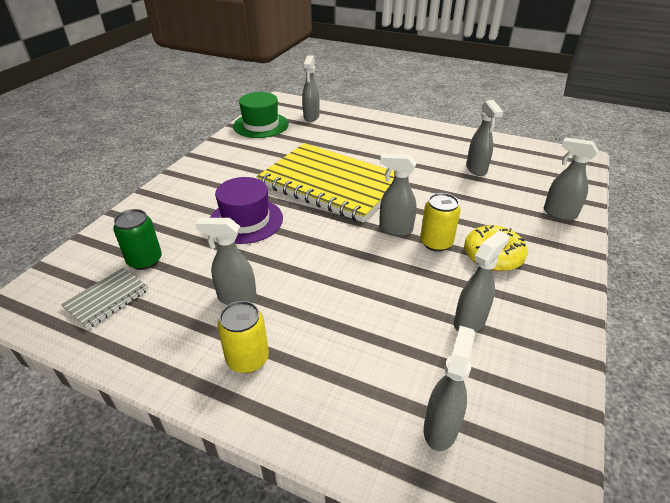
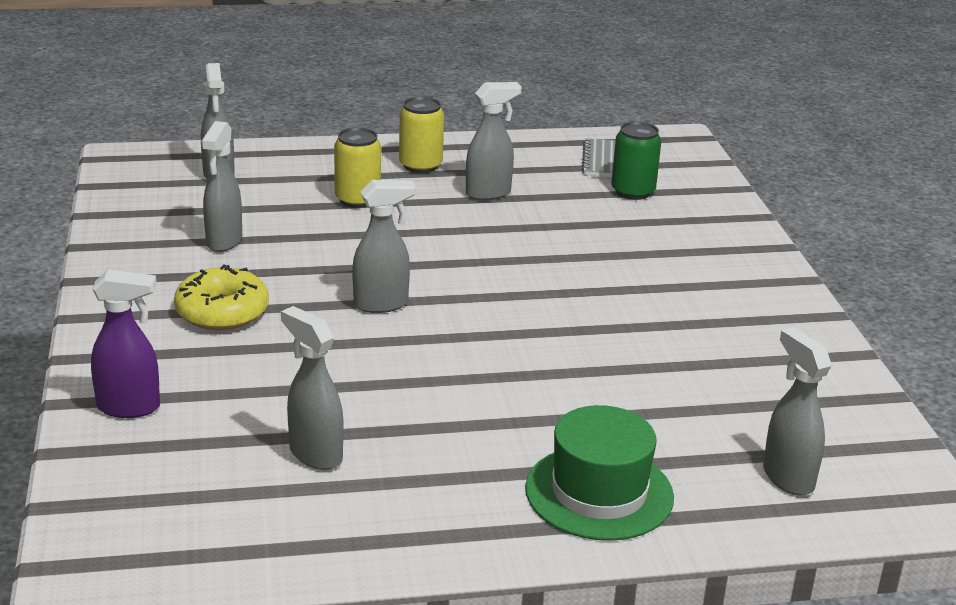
camera: 145 degrees right, 10 degrees down
purple hat [210,177,283,244] -> none
green hat [233,92,289,138] -> green hat moved to [525,405,674,541]
yellow notebook [257,143,395,223] -> none
yellow can [420,193,460,252] -> yellow can moved to [334,127,381,208]
grey spray bottle [544,137,598,221] -> purple spray bottle [91,270,160,418]

